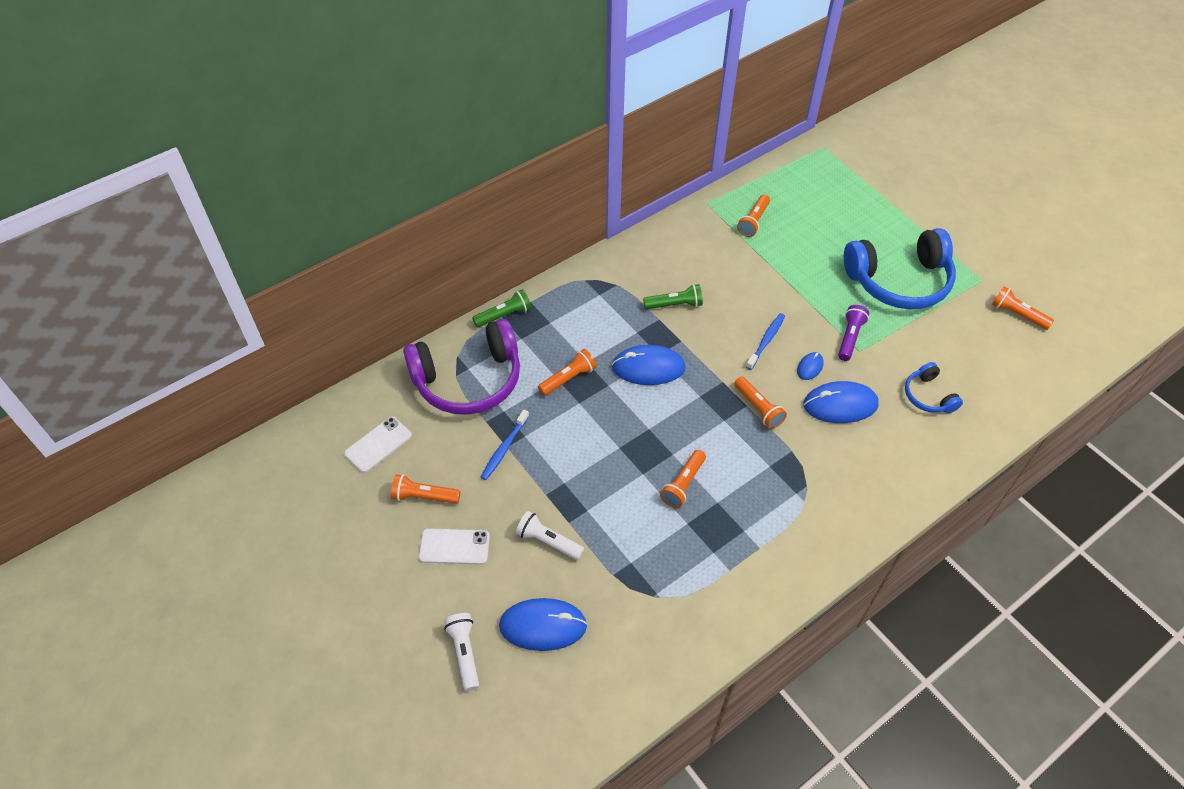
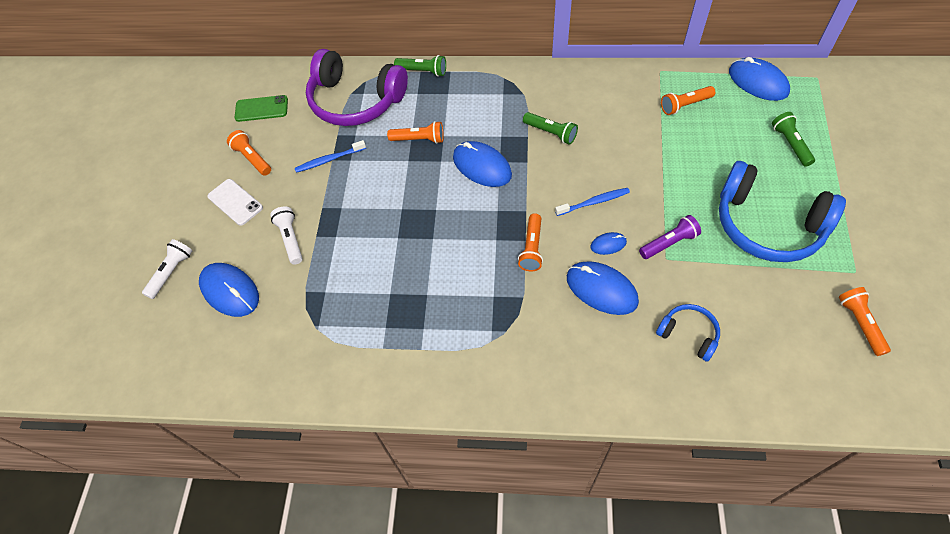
camera: 45 degrees right, 5 degrees up
white phone [344,417,412,473] -> green phone [234,95,288,122]
orange flashlight [660,450,706,508] -> none
blue headphones [905,362,963,413] -> blue headphones turned 105 degrees clockwise [656,304,720,362]
none -> blue mouse [729,57,790,101]
none -> green flashlight [772,112,815,167]

